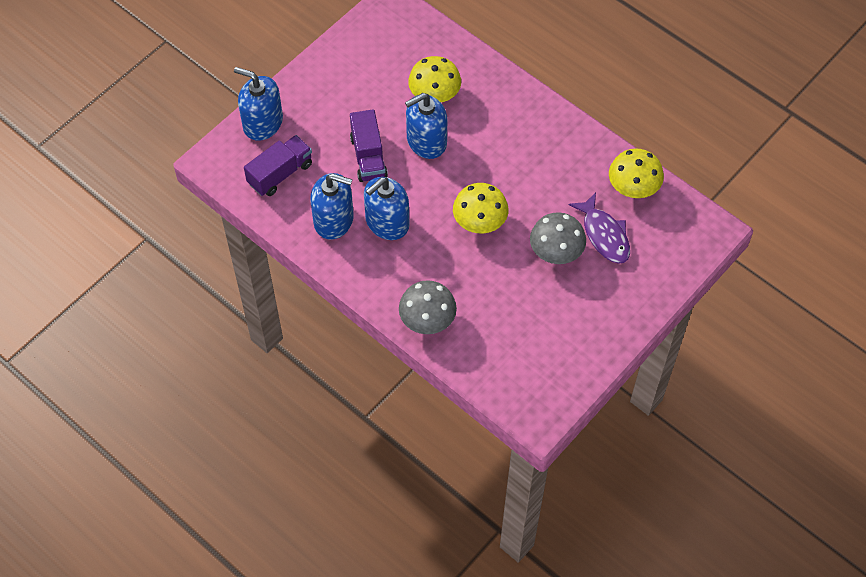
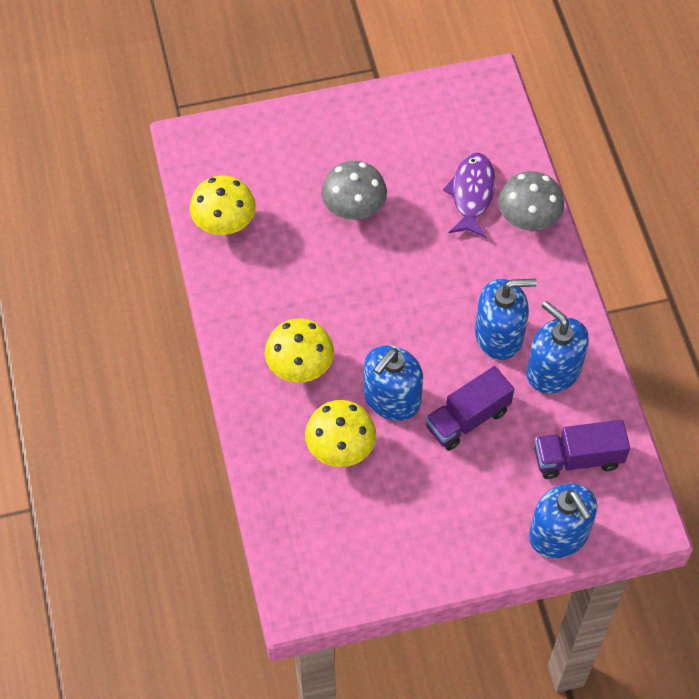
camera: 145 degrees left, 0 degrees up
purple truck [350,109,388,182] -> purple truck turned 150 degrees counterclockwise [425,366,514,451]
blue soap dispenser [405,93,447,159] -> blue soap dispenser turned 120 degrees clockwise [363,345,423,421]
yellow mushroom [453,183,509,234] -> yellow mushroom moved to [265,318,334,383]
purple fish [569,193,630,264] -> purple fish moved to [443,153,495,238]

